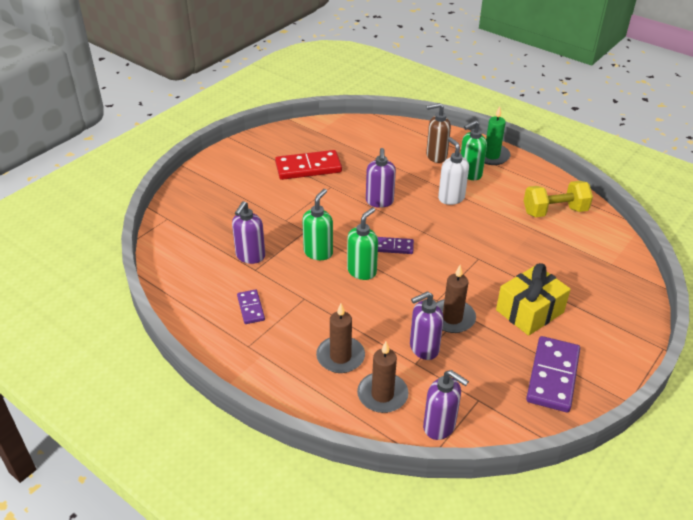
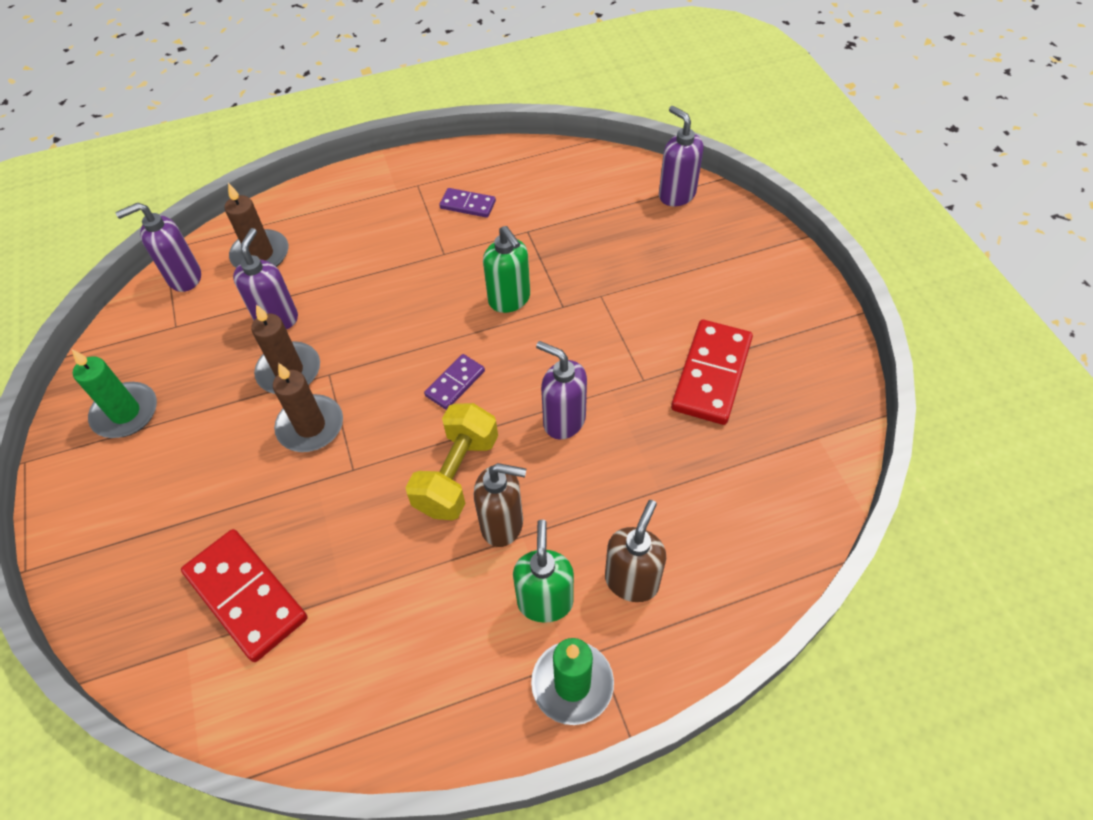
camera: 125 degrees right, 15 degrees up
purple soap dispenser [232,201,265,264] -> purple soap dispenser moved to [659,106,704,206]
brown candle [316,303,365,373] -> brown candle moved to [273,363,343,452]
green soap dispenser [347,207,378,280] -> none
white soap dispenser [438,137,469,205] -> brown soap dispenser [474,463,526,547]
yellow gift [496,263,571,336] -> none
yellow dumbbell [524,181,593,217] -> yellow dumbbell moved to [405,403,498,520]
purple domino [526,336,580,413] -> green candle [72,349,157,438]
none -> red domino [181,529,307,662]

